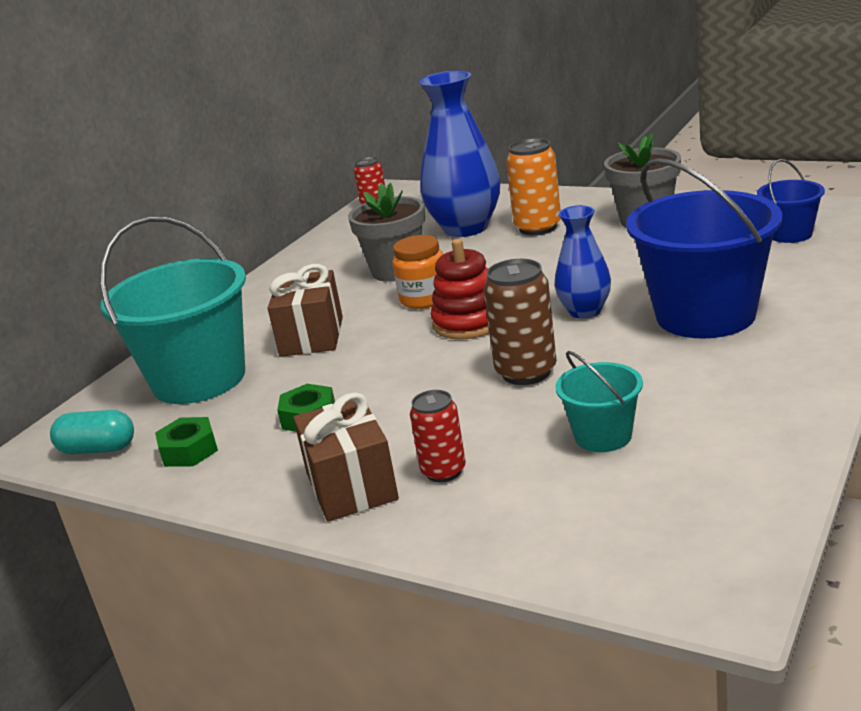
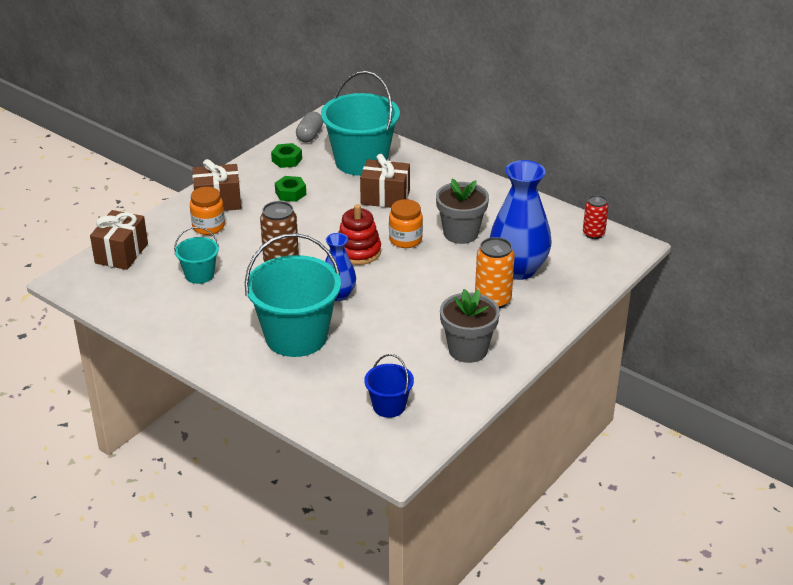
camera: 95 degrees right, 10 degrees up
turquoise capsule [50,410,134,454] -> grey capsule [296,112,323,142]
red can [410,390,466,482] -> orange jar [190,187,225,235]
blue bucket [626,158,783,339] -> turquoise bucket [245,233,341,357]
none -> brown gift [90,210,148,270]

